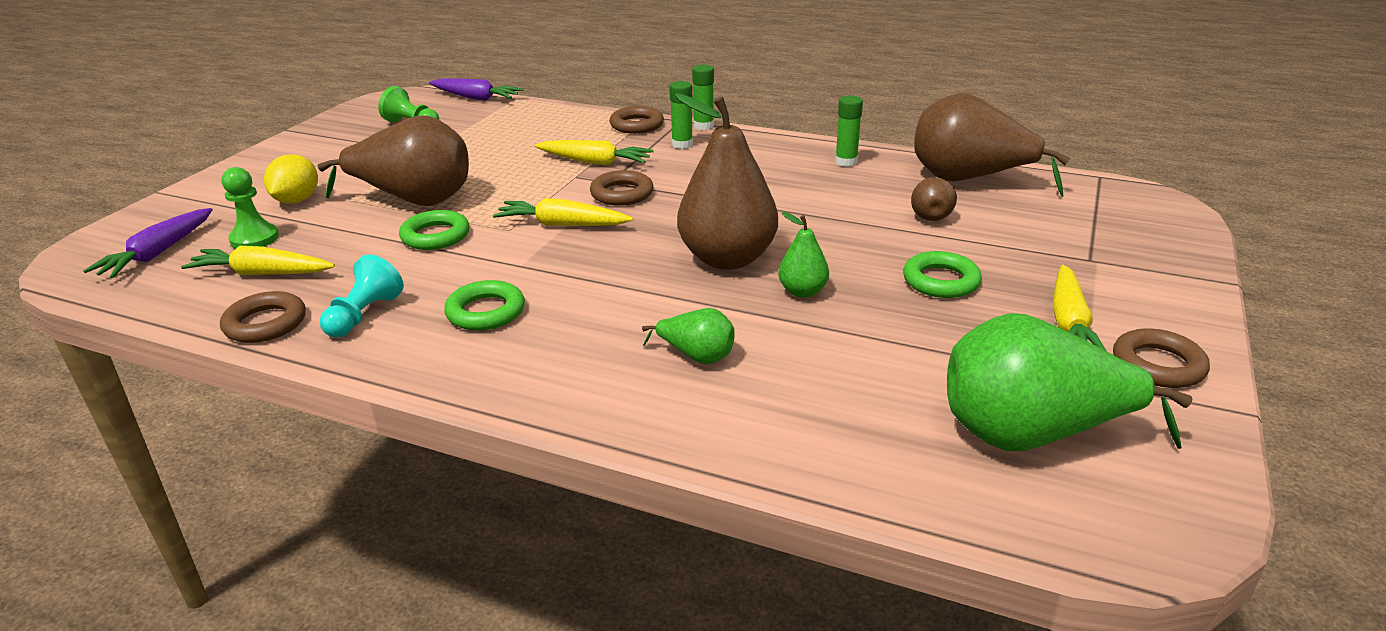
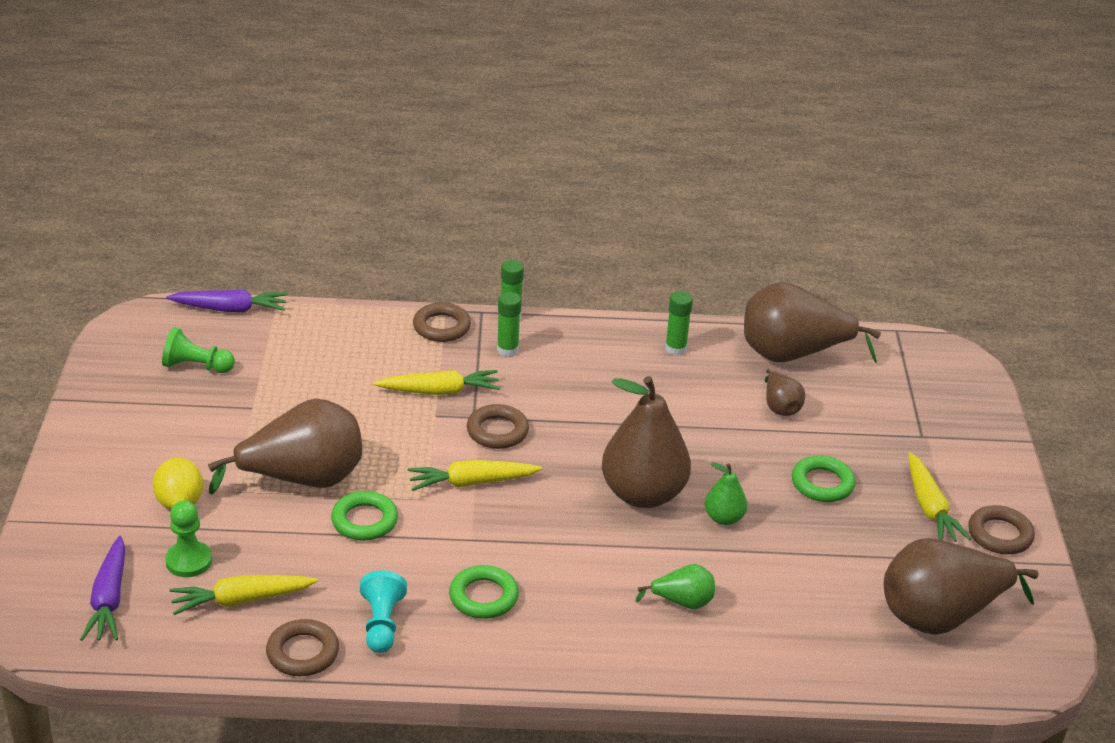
camera: 25 degrees left, 5 degrees up
green pear [947,313,1192,451] -> brown pear [884,538,1039,635]

